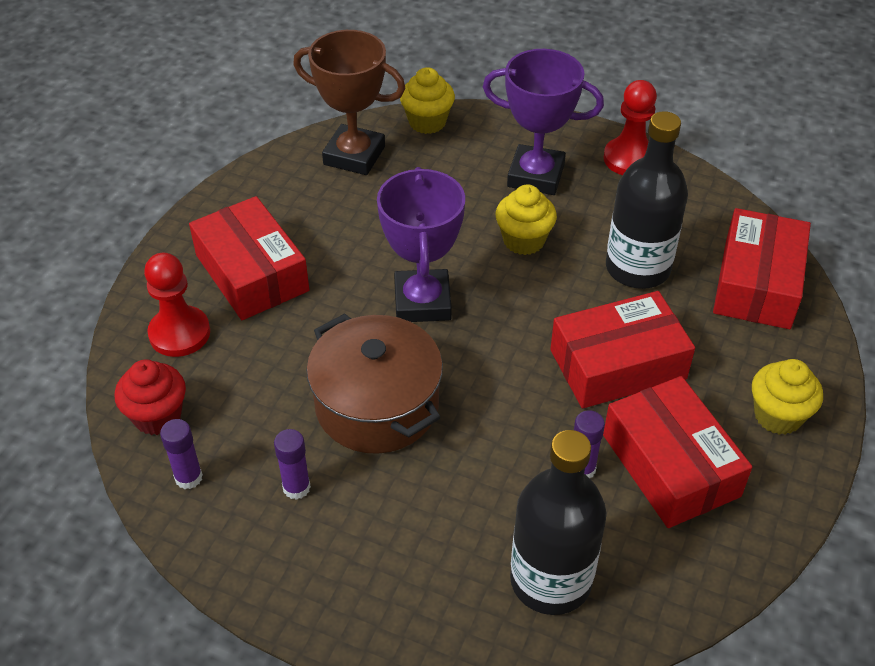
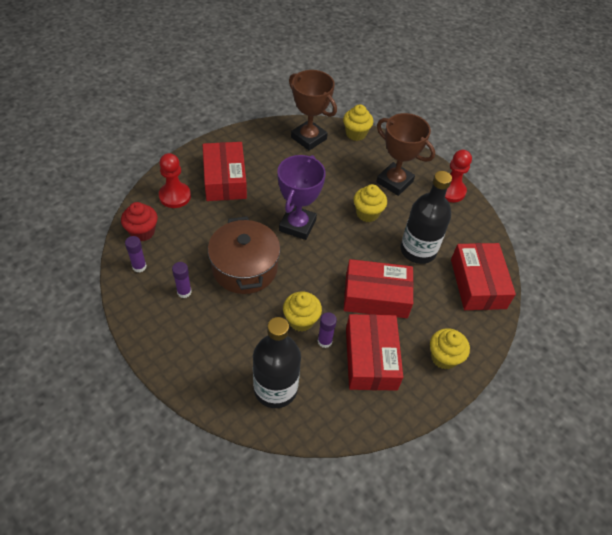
camera: 20 degrees right, 5 degrees up
purple trophy [483,49,604,195] -> brown trophy [376,113,435,196]
red box [713,208,811,329] -> red box turned 45 degrees counterclockwise [451,243,516,310]
none -> yellow cupcake [283,292,322,332]

